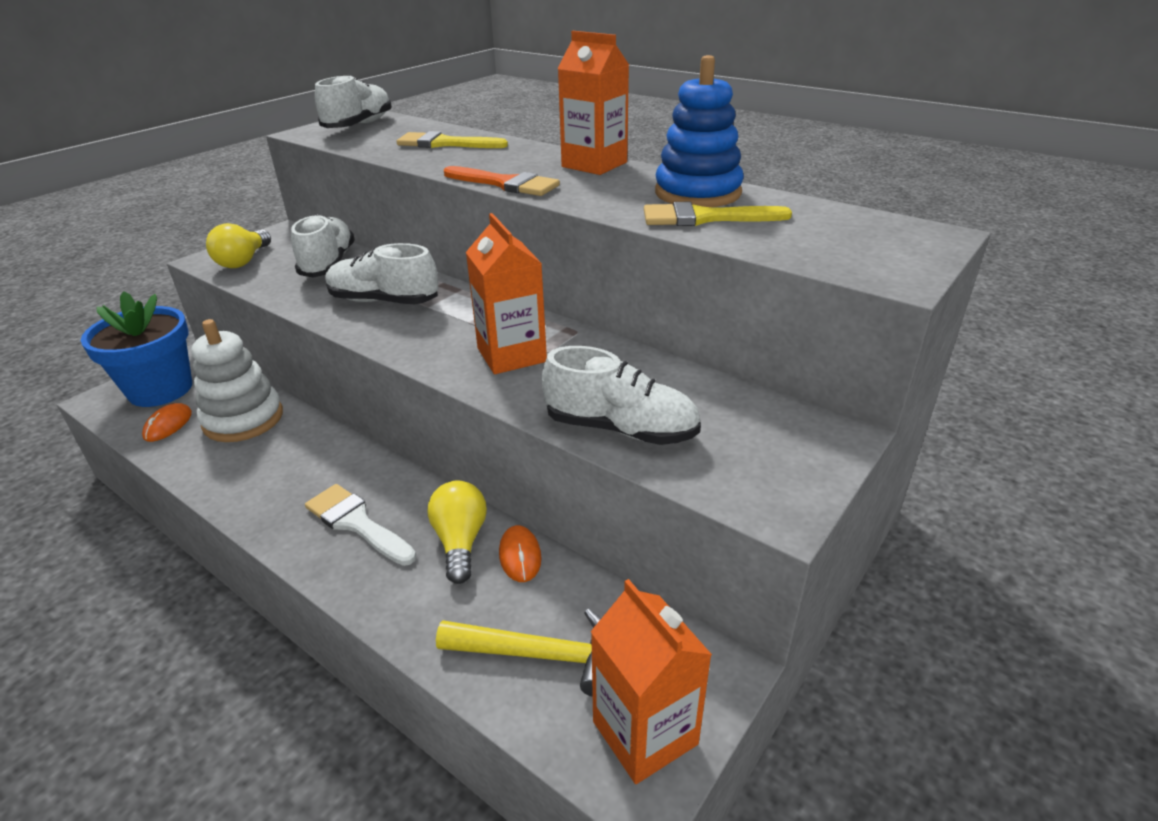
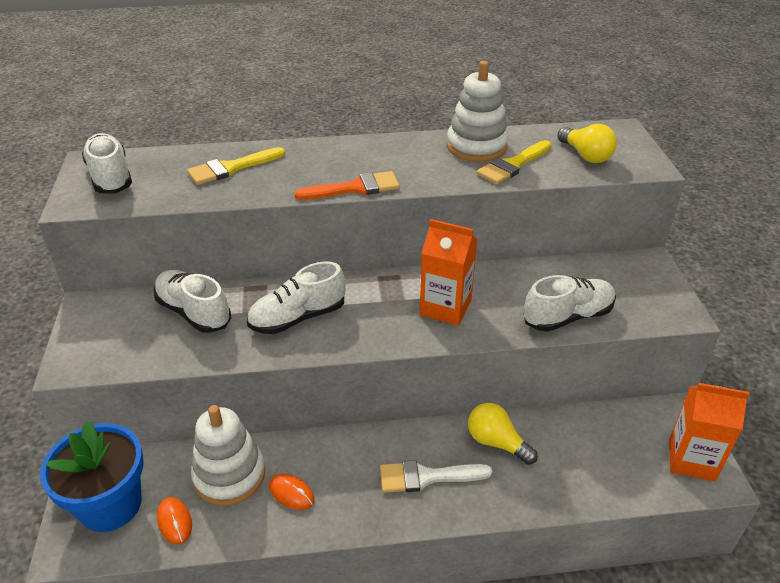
camera: 45 degrees left, 5 degrees up
yellow light bulb [206,223,271,268] -> yellow light bulb moved to [557,124,617,163]
yellow hammer [436,609,601,697] -> none
orange mouse [499,525,542,582] -> orange mouse moved to [269,473,315,510]
orange carton [558,31,629,175] -> none
blue stacking toy [655,55,744,207] -> white stacking toy [447,61,509,162]

